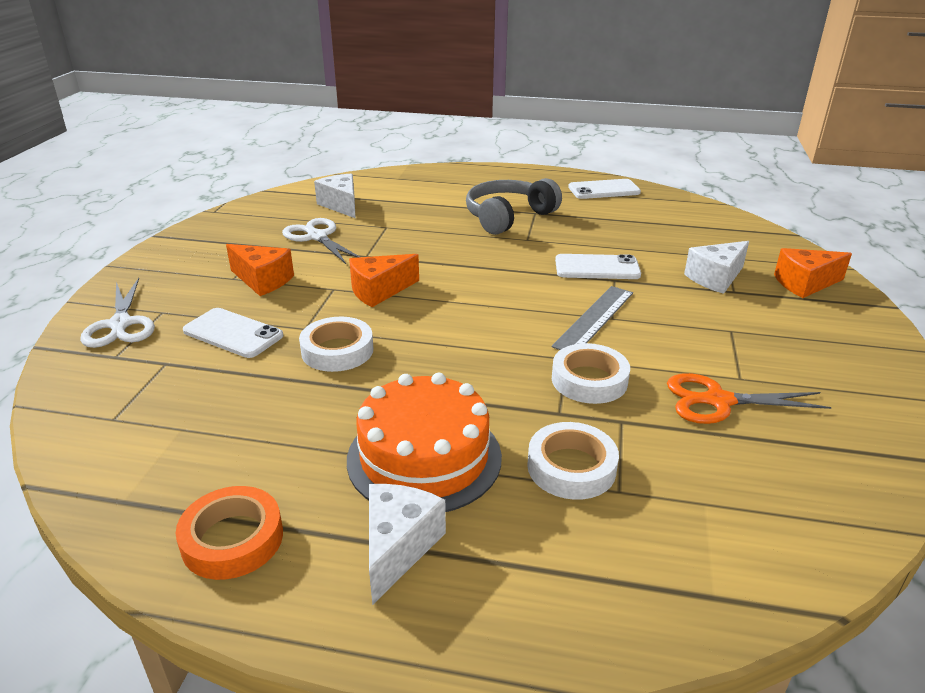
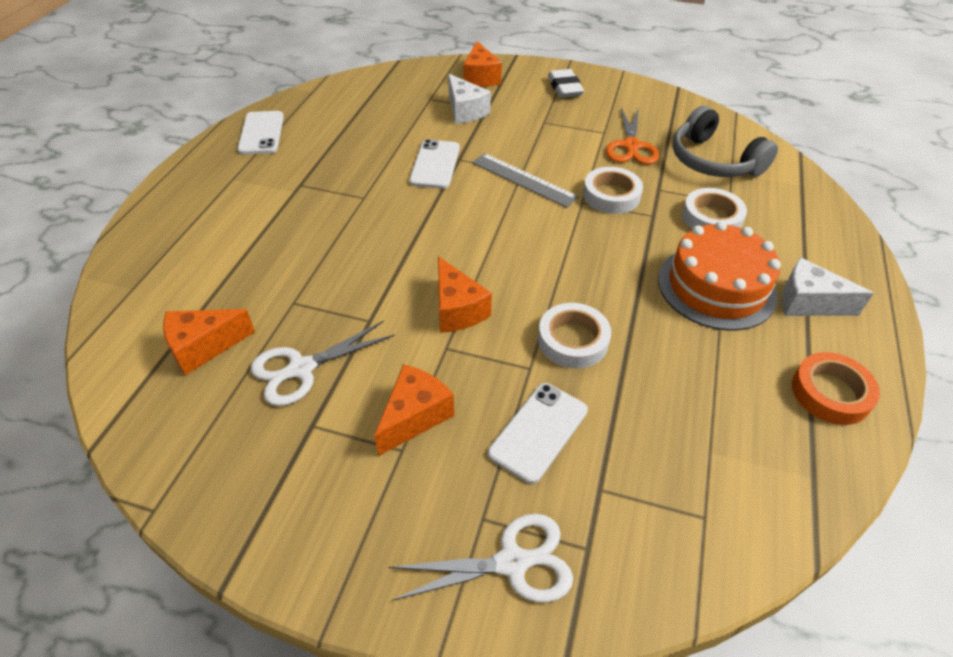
camera: 85 degrees left, 15 degrees up
white cheese [314,173,355,218] -> orange cheese [163,309,255,375]
grey headphones [466,178,562,235] -> grey headphones moved to [672,106,778,177]
none -> white eraser [548,69,584,98]

